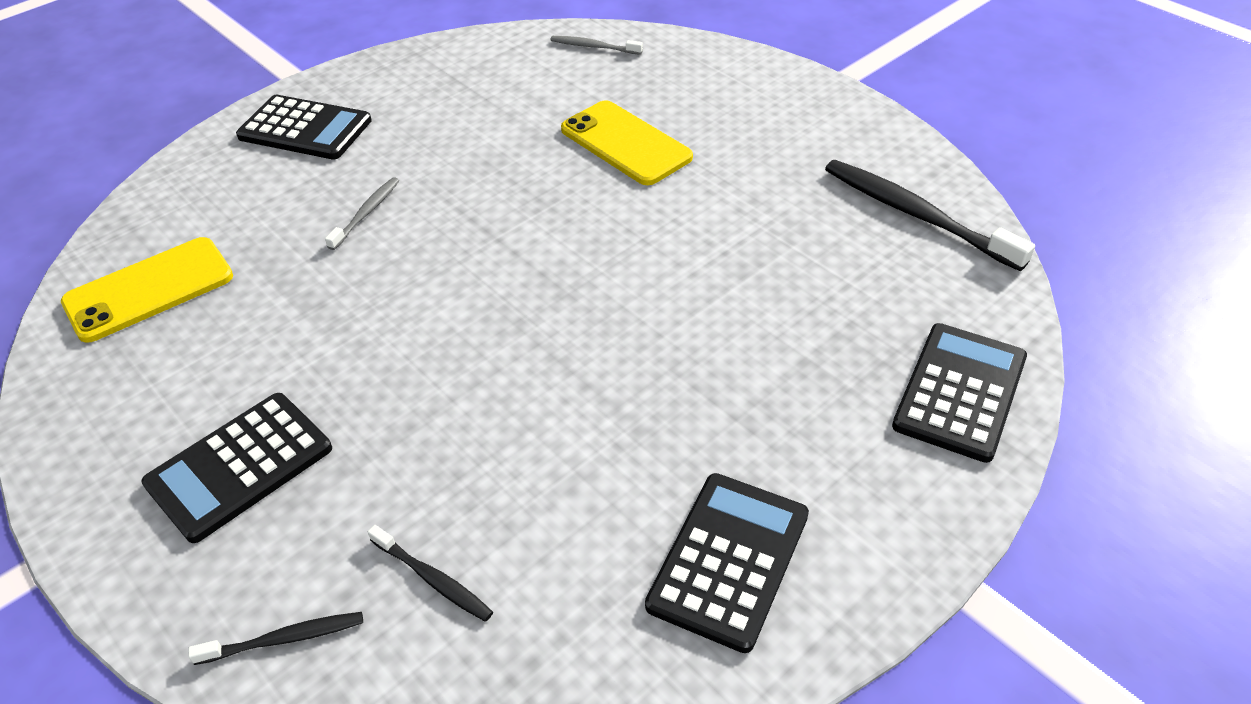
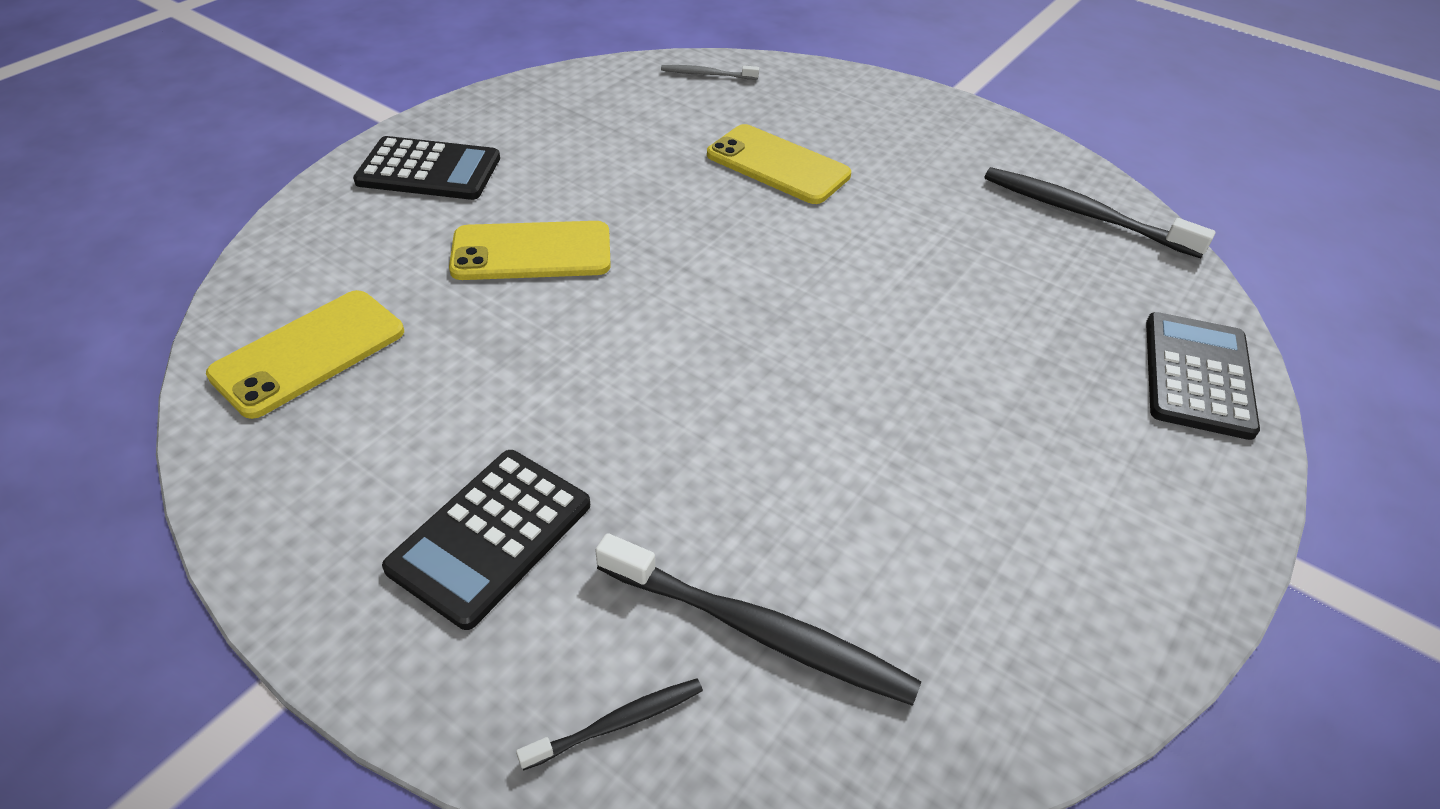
camera: 15 degrees left, 0 degrees up
grey toothbrush [325,177,399,250] -> yellow phone [449,221,611,280]
black toothbrush [368,525,493,622] -> black toothbrush [595,533,921,706], size x1.94
black calculator [645,473,809,653] -> none

